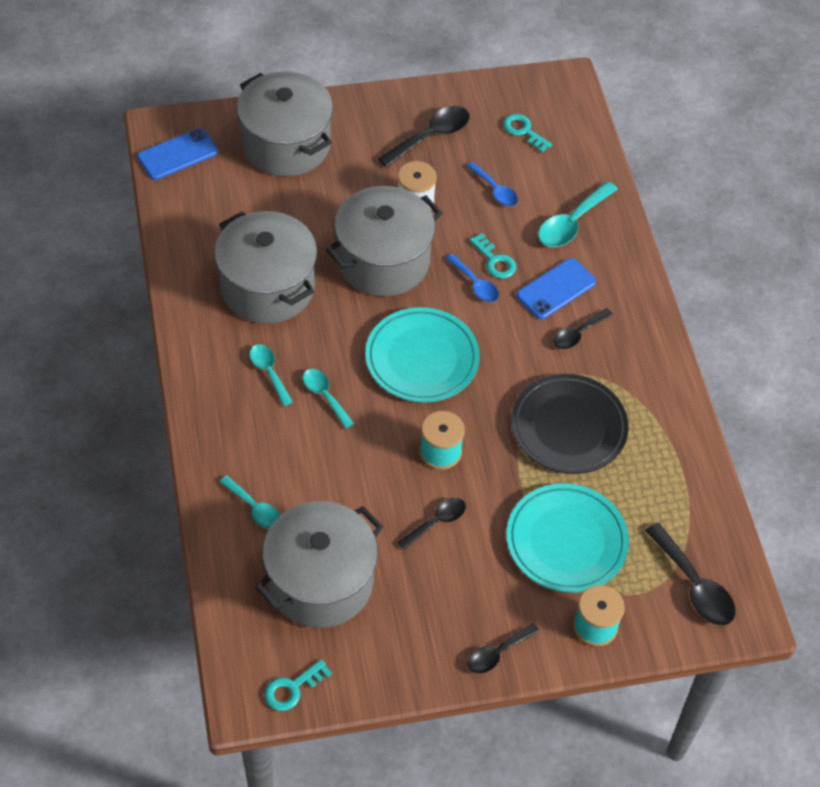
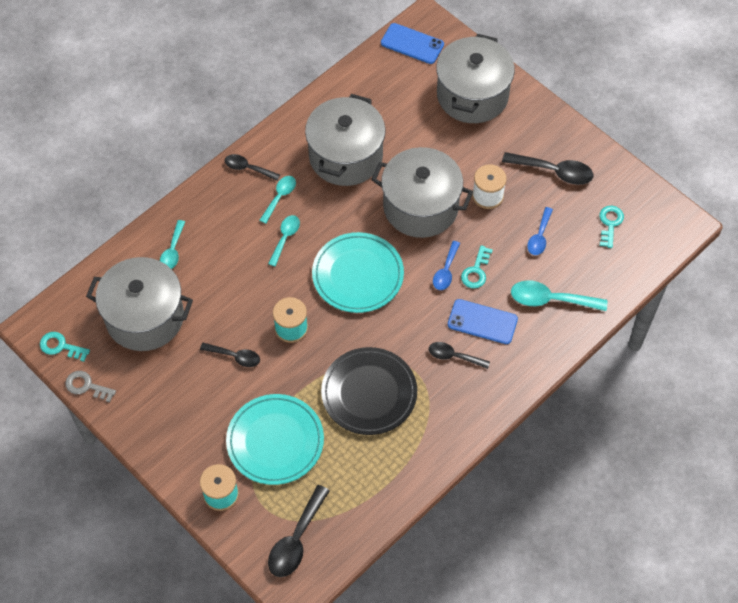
camera: 60 degrees right, 5 degrees up
black spoon [467,623,540,673] -> black spoon moved to [225,154,280,181]
none -> grey key [65,371,116,403]

